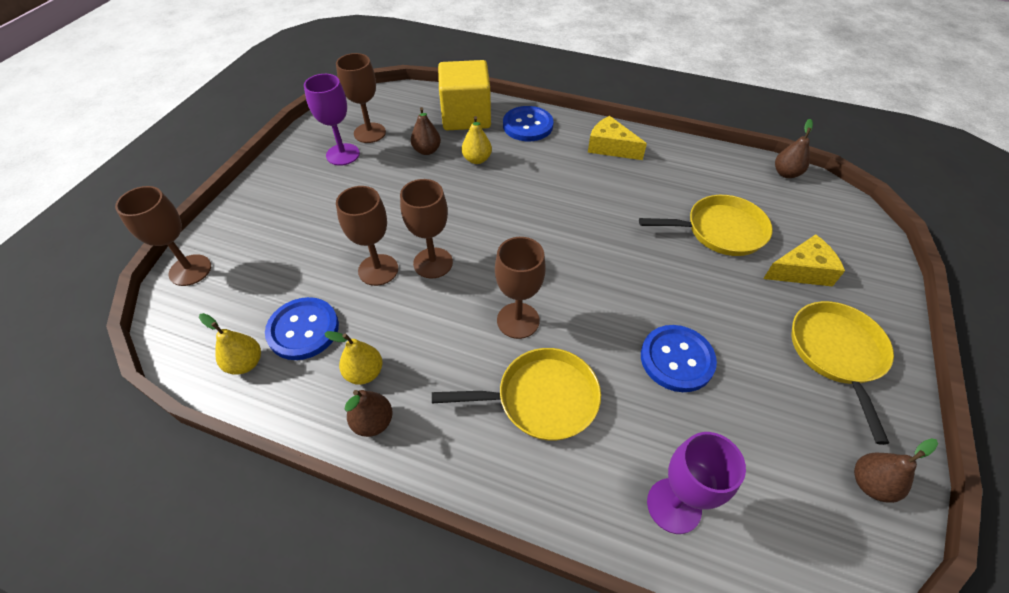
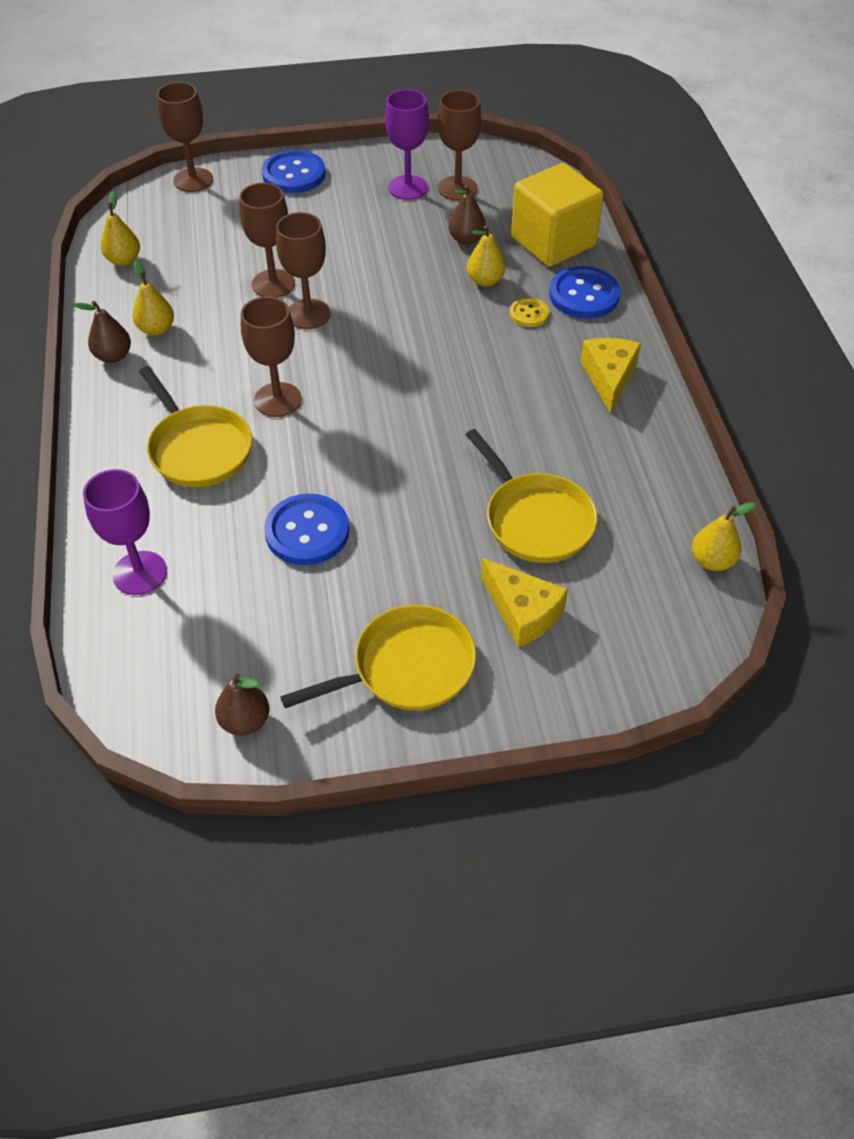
camera: 60 degrees right, 0 degrees up
blue button [265,297,339,360] -> blue button moved to [262,150,326,193]
brown pear [775,119,813,178] -> yellow pear [692,502,756,571]
none -> yellow button [510,298,549,327]

